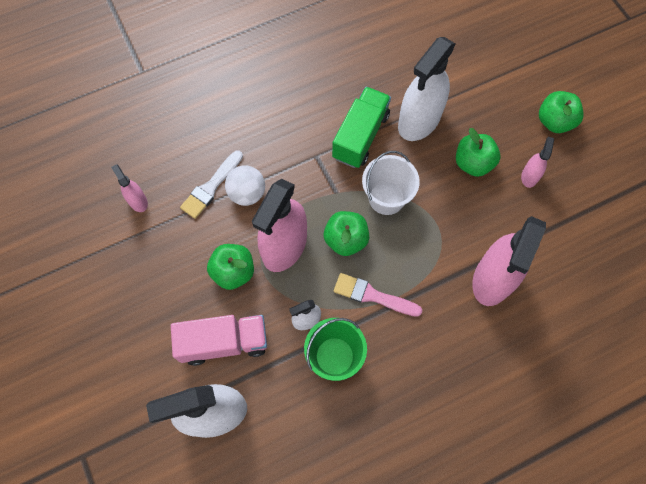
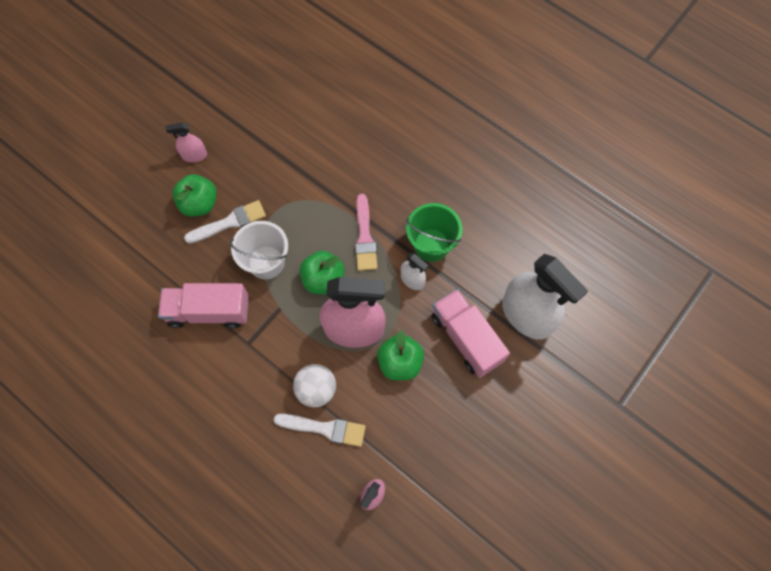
camera: 115 degrees left, 0 degrees up
green truck [332,87,391,168] -> pink truck [158,283,249,328]
white spray bottle [398,37,456,141] -> none
pink spray bottle [472,216,546,306] -> none
green apple [539,91,584,133] -> none
none -> white brush [184,200,266,244]

